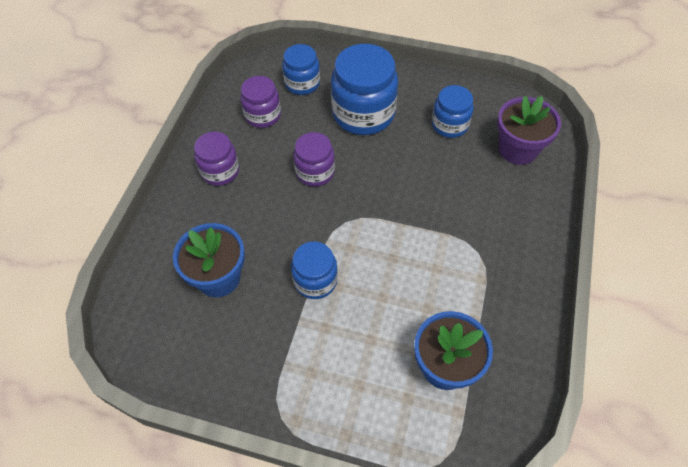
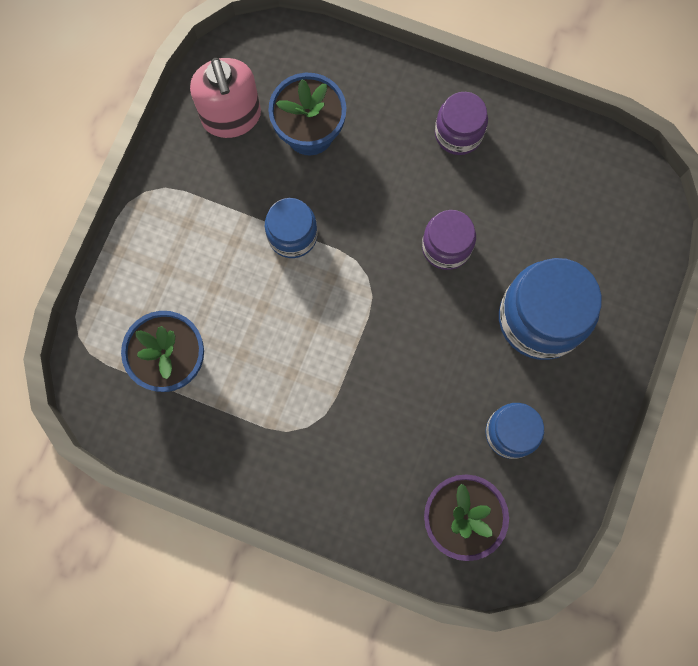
camera: 95 degrees right, 20 degrees up
purple jar [240,76,281,128] -> none
blue jar [282,44,320,95] -> none
none -> pink soap dispenser [190,58,261,138]

